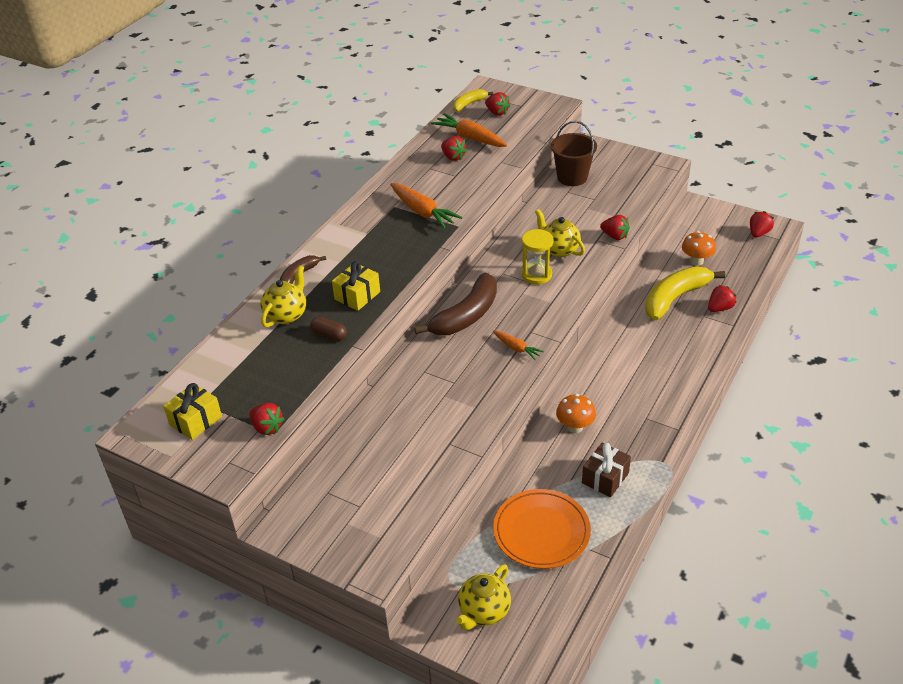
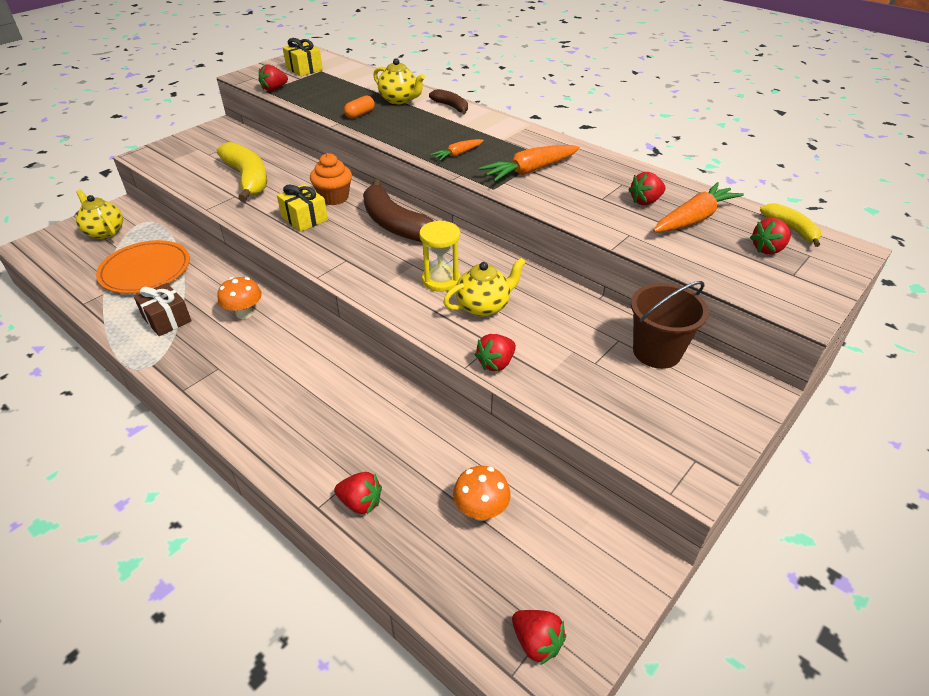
camera: 100 degrees right, 0 degrees up
brown capsule [310,317,347,341] -> orange capsule [344,95,375,119]
yellow gift [332,261,380,311] -> yellow gift moved to [277,184,328,232]
orange carrot [493,330,544,360] -> orange carrot moved to [430,139,484,161]
yellow banana [645,266,725,320] -> yellow banana moved to [216,142,267,202]
red strawberry [708,285,736,312] -> red strawberry turned 45 degrees counterclockwise [334,472,382,514]
none -> orange cupcake [310,153,352,205]

